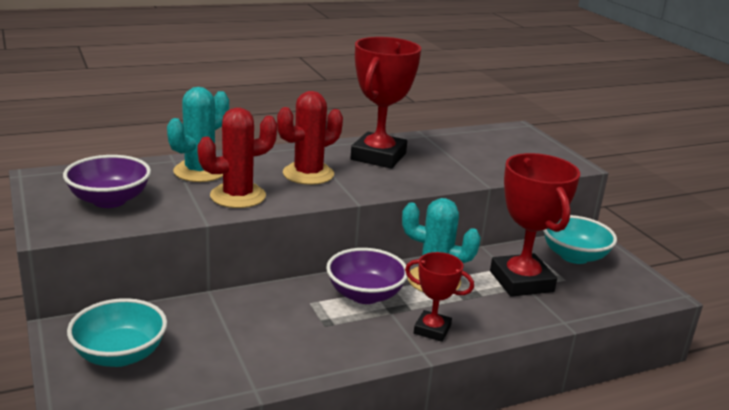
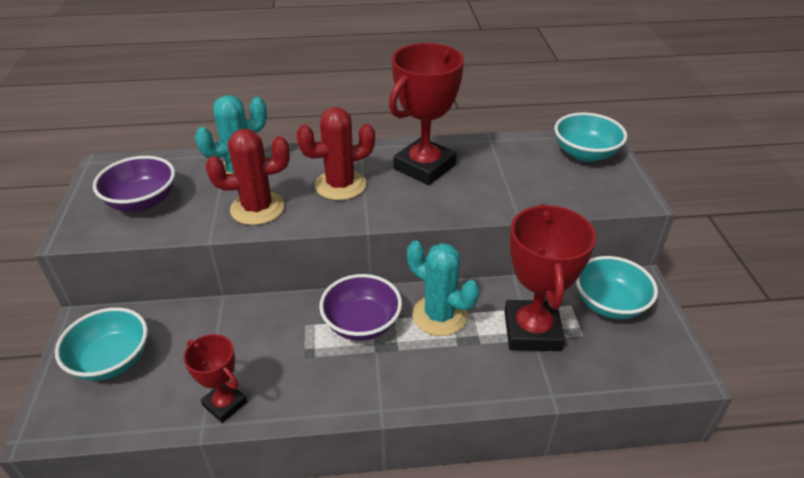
camera: 20 degrees right, 15 degrees up
red trophy [405,252,474,342] -> red trophy moved to [183,334,247,423]
none -> turquoise bowl [554,112,627,162]

